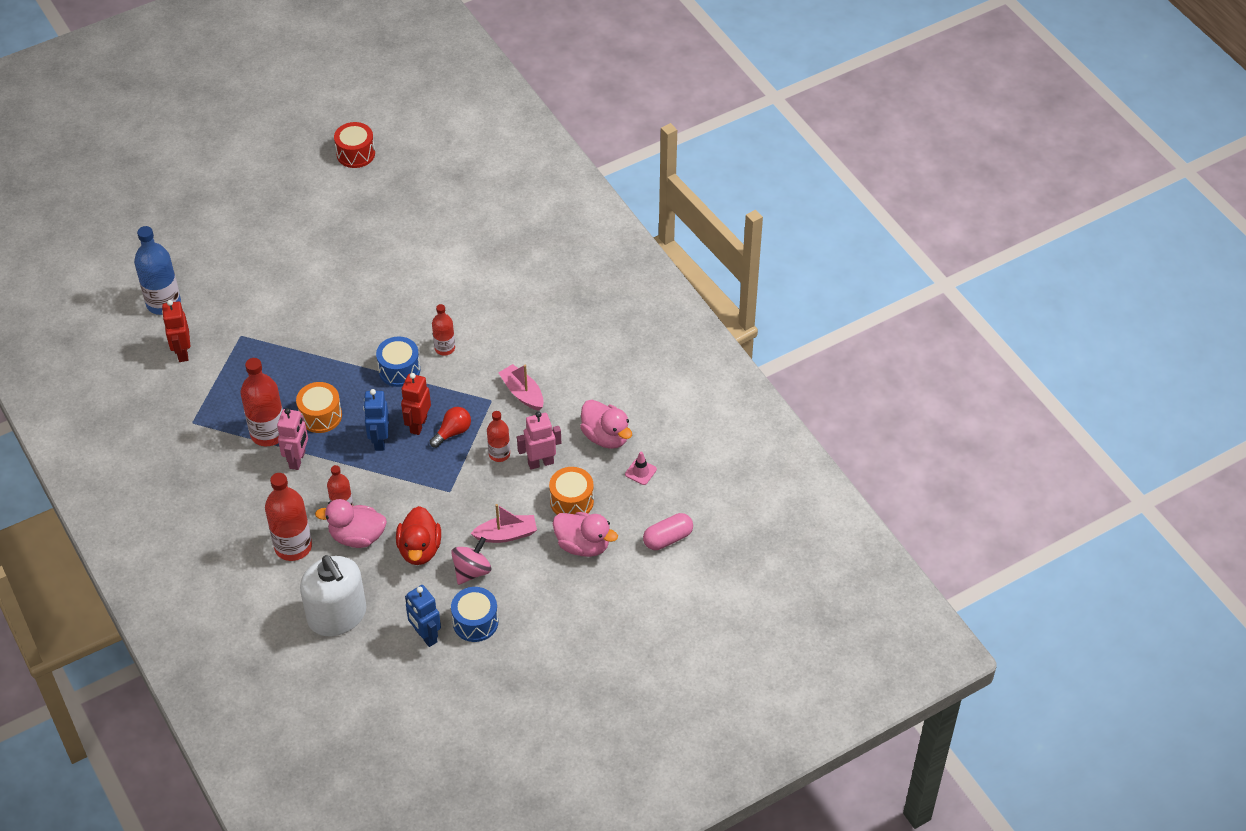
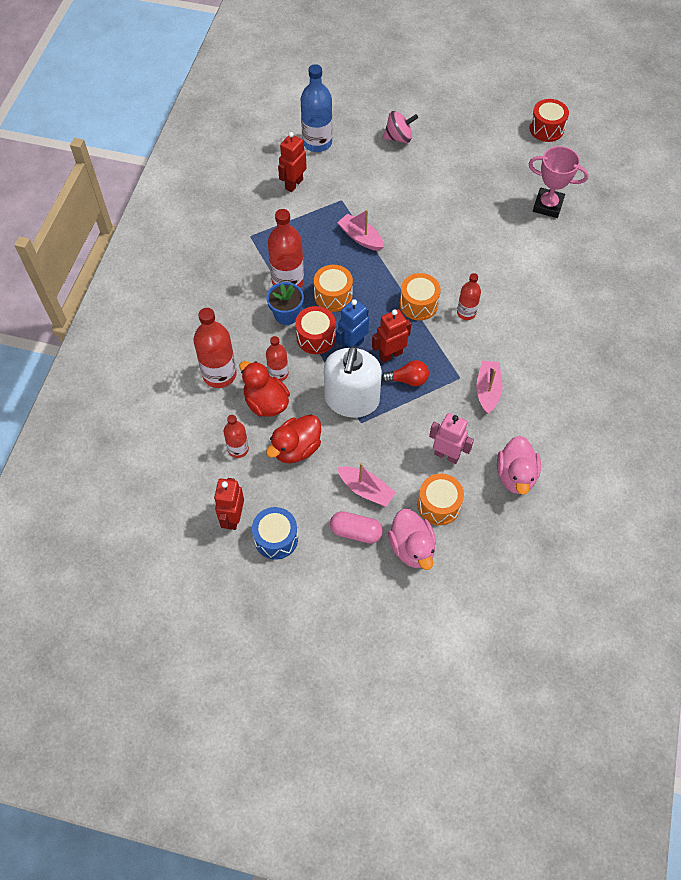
camera: 45 degrees right, 10 degrees up
pink robot [277,408,308,470] -> blue flower pot [266,282,304,325]
white soap dispenser [300,555,366,636] -> white soap dispenser moved to [324,346,382,418]
pink duck [315,499,387,548] -> red duck [239,361,290,417]
blue drum [376,336,420,387] -> orange drum [400,273,441,321]
blue robot [405,585,441,647] -> red robot [214,478,244,530]
pink spinning top [451,537,491,585] -> pink spinning top moved to [383,111,418,143]
red bottle [487,411,510,462] -> red bottle moved to [224,415,249,458]
pink traffic cone [625,451,657,485] -> none
pink capsule [643,513,693,550] -> pink capsule moved to [330,511,383,543]
none -> red drum [295,306,336,354]
none -> pink boat [337,210,384,251]
none -> pink trophy [529,146,589,218]

